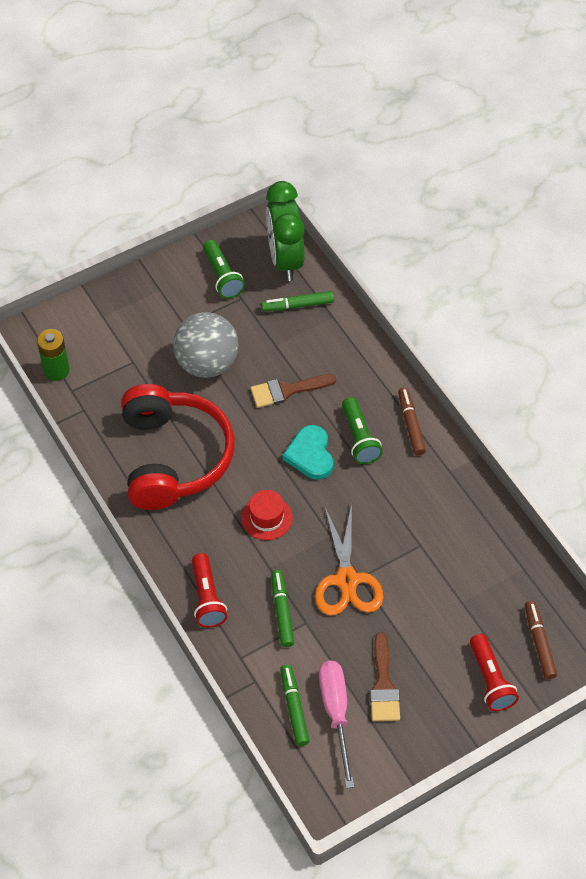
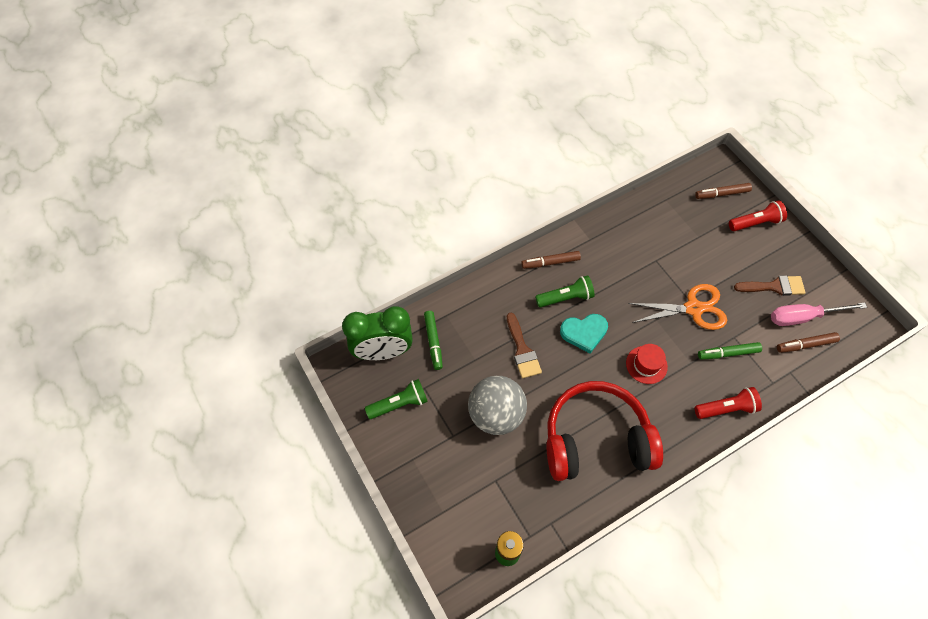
camera: 90 degrees left, 5 degrees up
green marker [280,665,309,746] -> brown marker [777,332,840,353]

